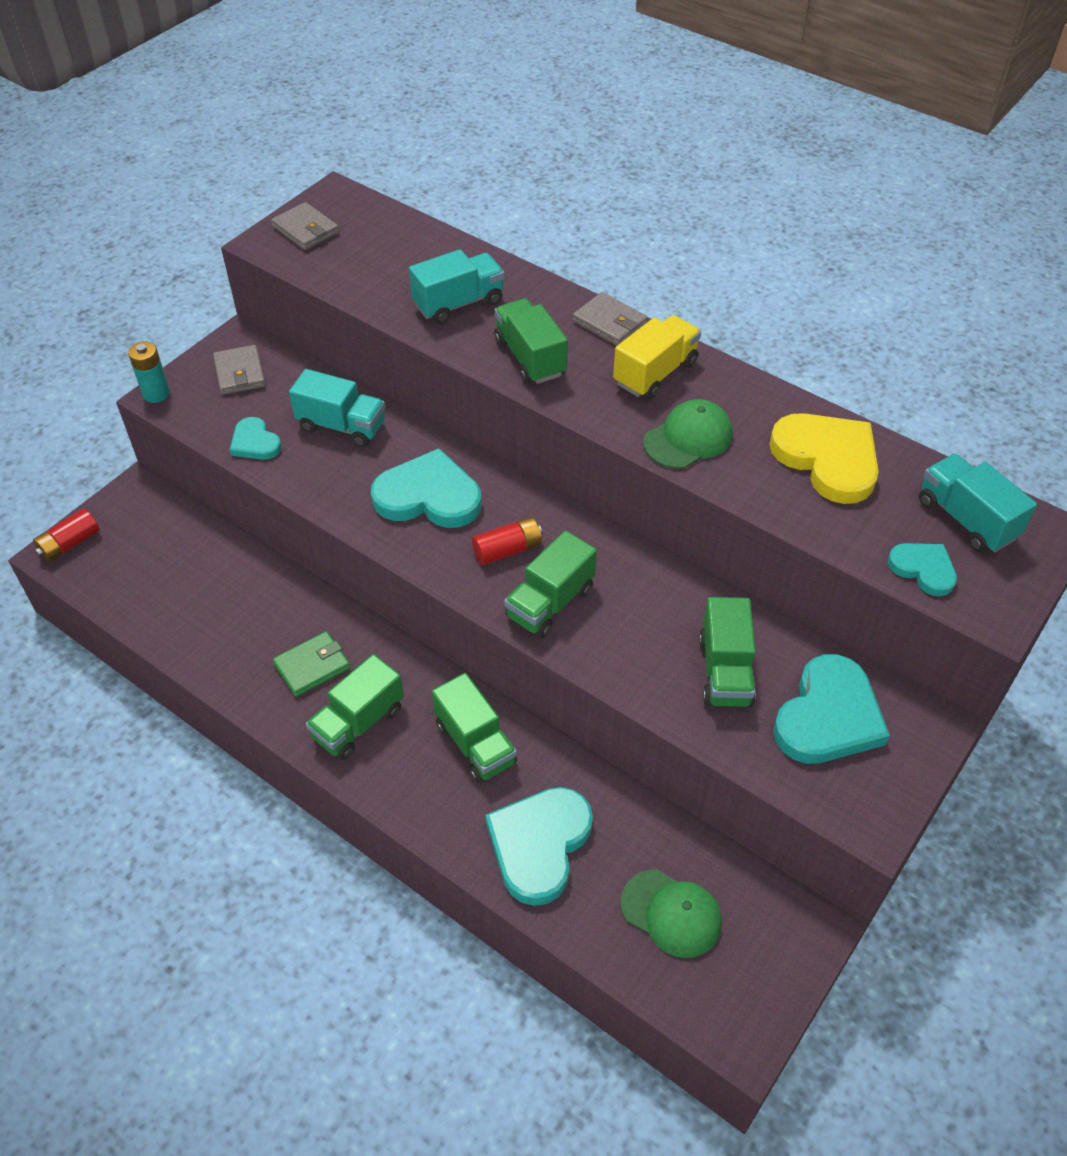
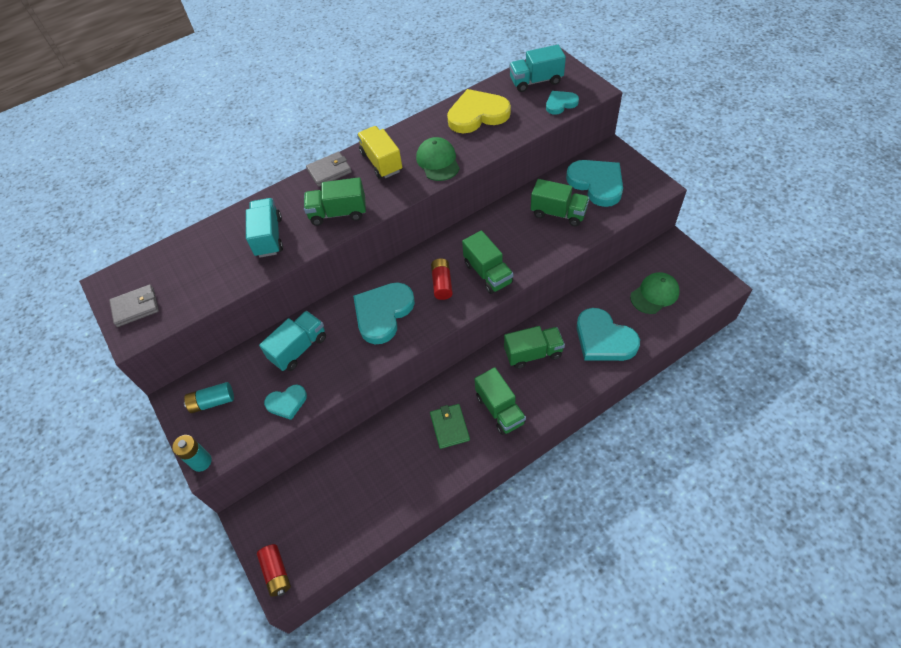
camera: 65 degrees left, 5 degrees up
grey wallet [213,345,266,395] -> turquoise battery [184,382,234,413]

